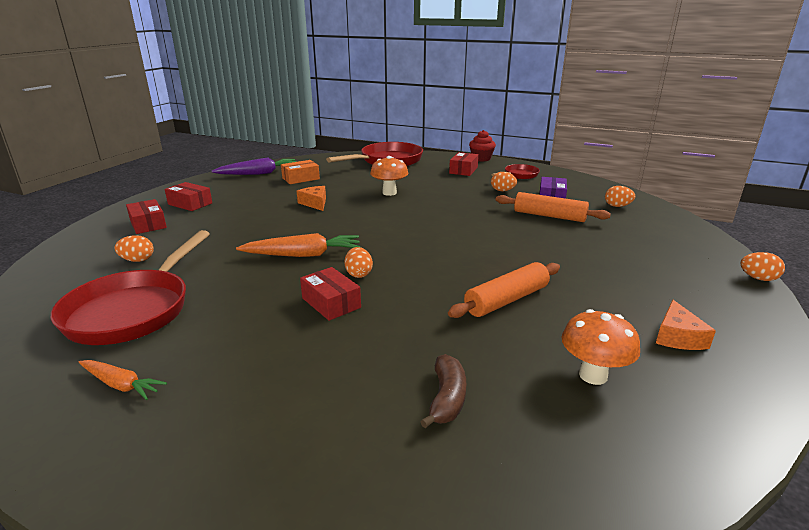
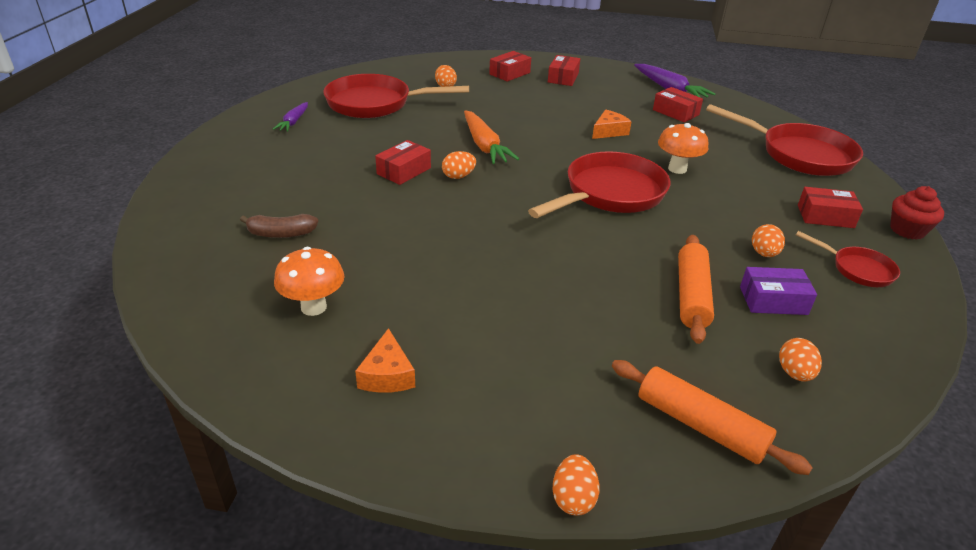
camera: 75 degrees right, 10 degrees up
orange carrot [79,360,167,400] -> purple carrot [273,102,308,132]
orange box [281,160,320,184] -> red box [653,87,703,122]
orange rolling pin [448,262,560,318] -> orange rolling pin moved to [612,360,813,475]
orange cheese [656,300,716,350] -> orange cheese turned 90 degrees counterclockwise [355,328,415,393]
none -> red pan [528,151,670,218]

